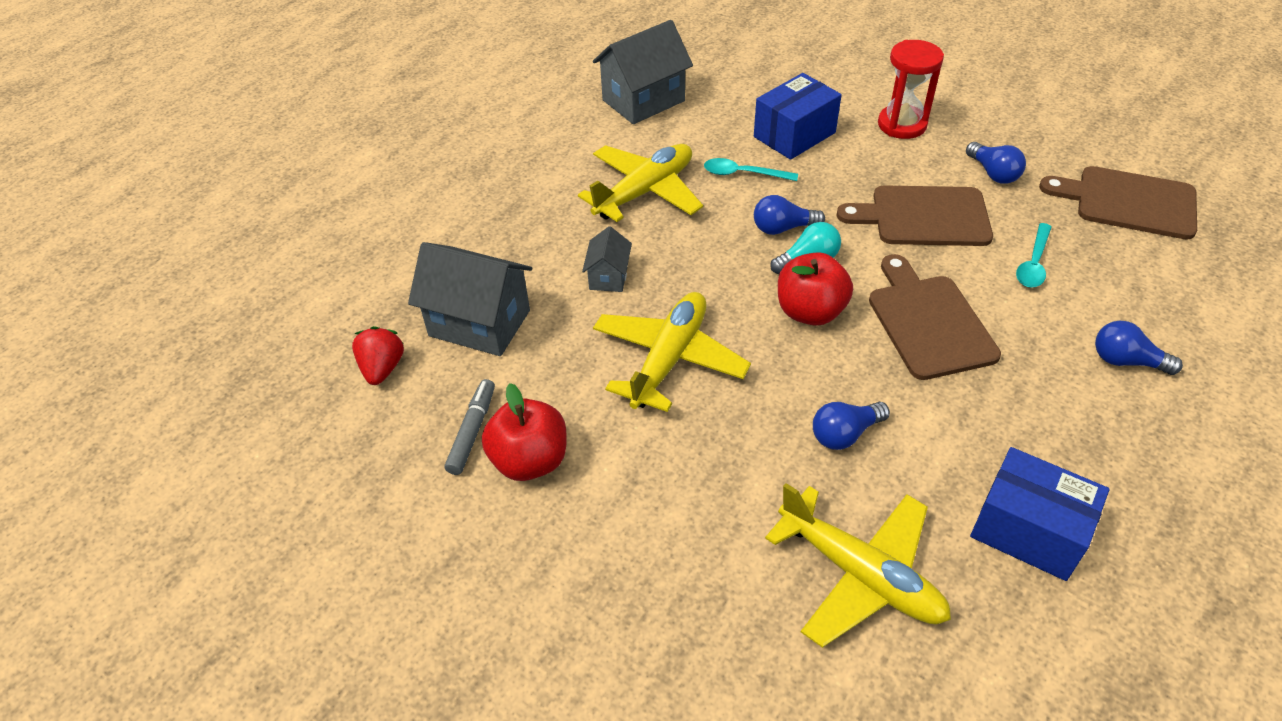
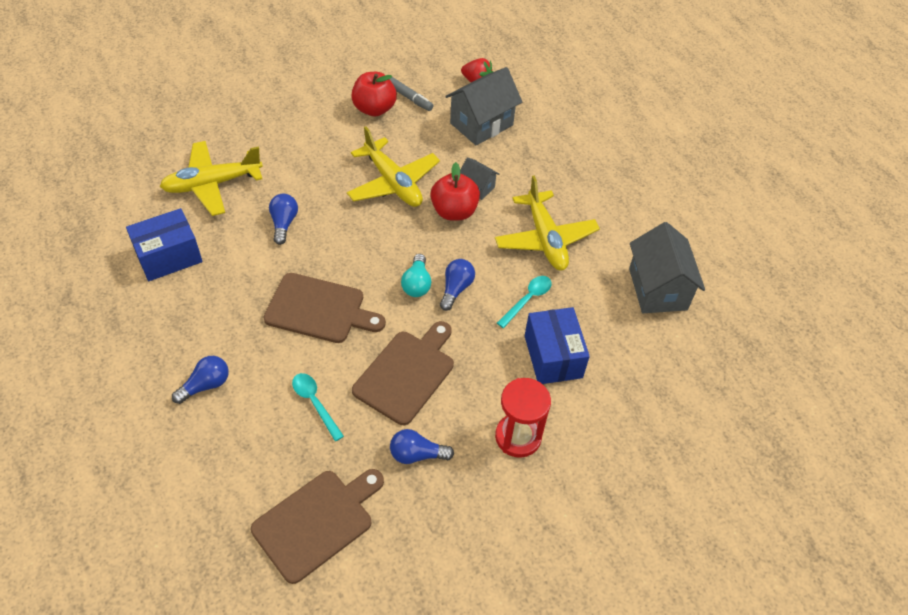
camera: 115 degrees right, 5 degrees up
red apple [778,252,853,326] -> red apple moved to [430,162,480,221]

